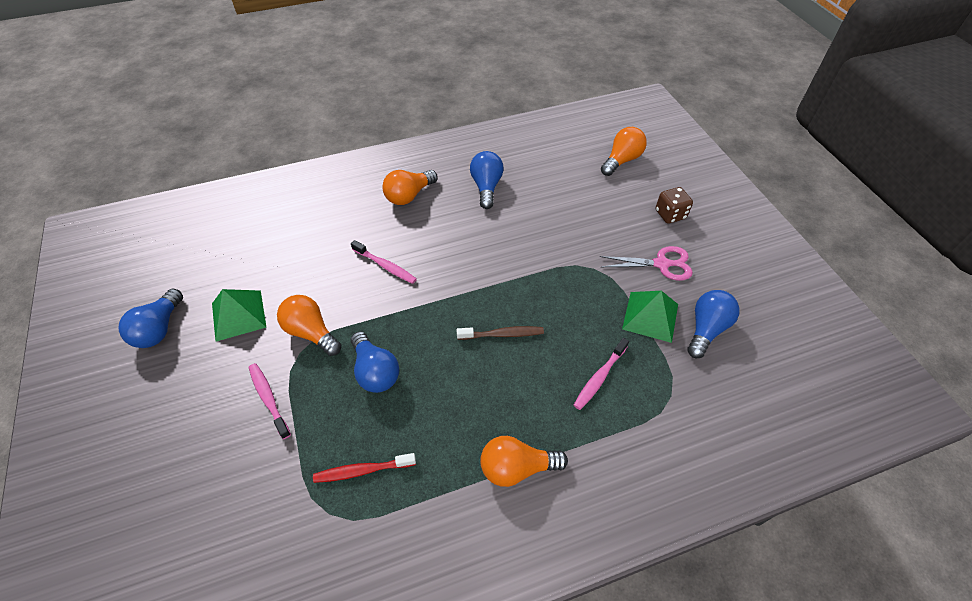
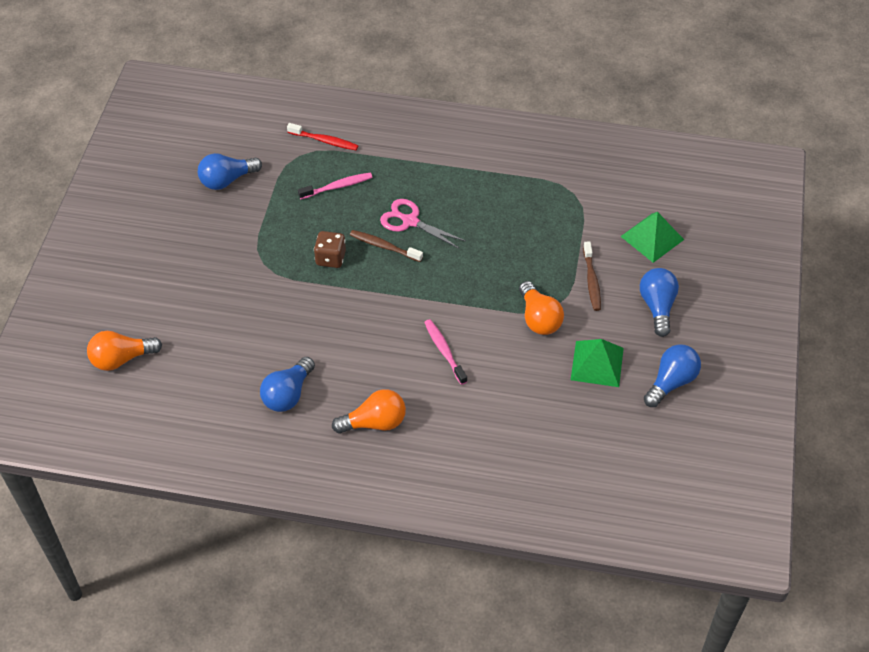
camera: 150 degrees left, 0 degrees up
pink toothbrush [249,363,291,439] -> brown toothbrush [583,241,601,311]
red toothbrush [313,453,416,483] -> red toothbrush moved to [287,123,358,150]
blue light bulb [351,332,399,393] -> blue light bulb moved to [640,268,679,337]
orange light bulb [480,436,568,487] -> none
pink scissors [600,246,693,281] -> pink scissors moved to [380,199,466,249]
green pyramid [622,291,678,343] -> green pyramid moved to [620,212,684,263]
brown dice [656,187,693,224] -> brown dice moved to [314,231,346,268]

